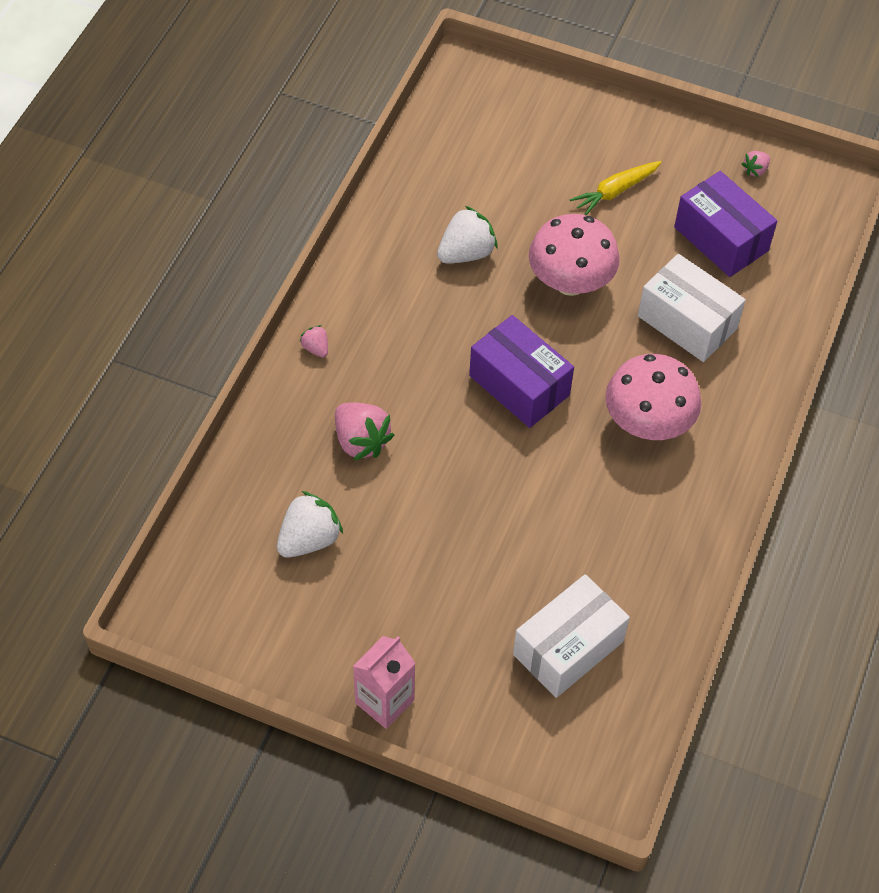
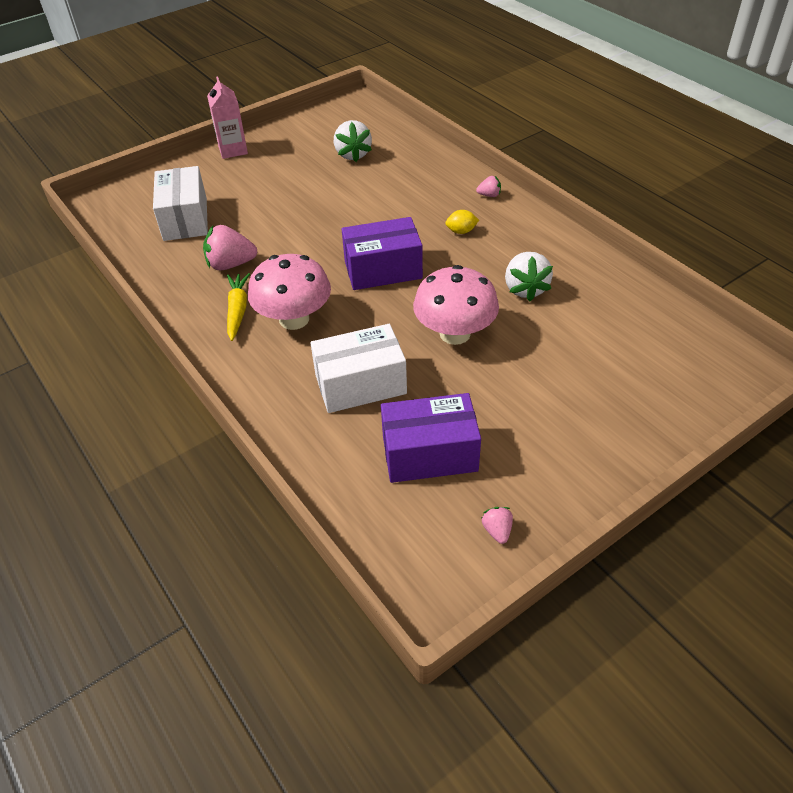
camera: 125 degrees right, 10 degrees down
pink strawberry [335,403,394,461] -> pink strawberry moved to [203,225,257,271]
yellow carrot [569,161,662,215] -> yellow carrot moved to [227,273,250,341]
none -> yellow lemon [445,210,479,234]

